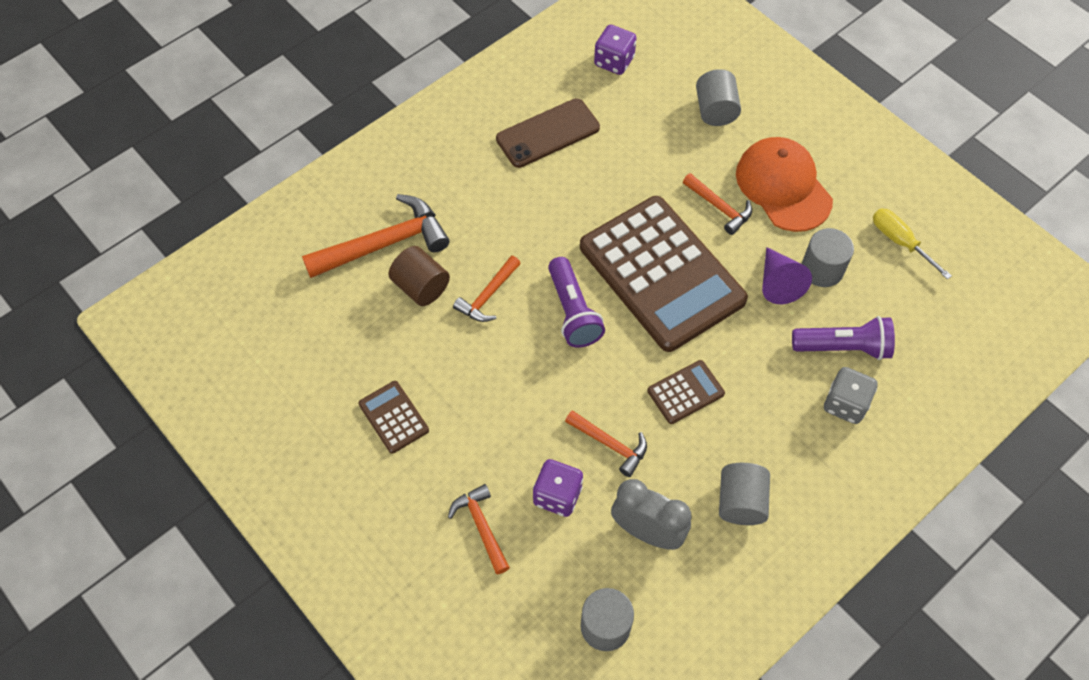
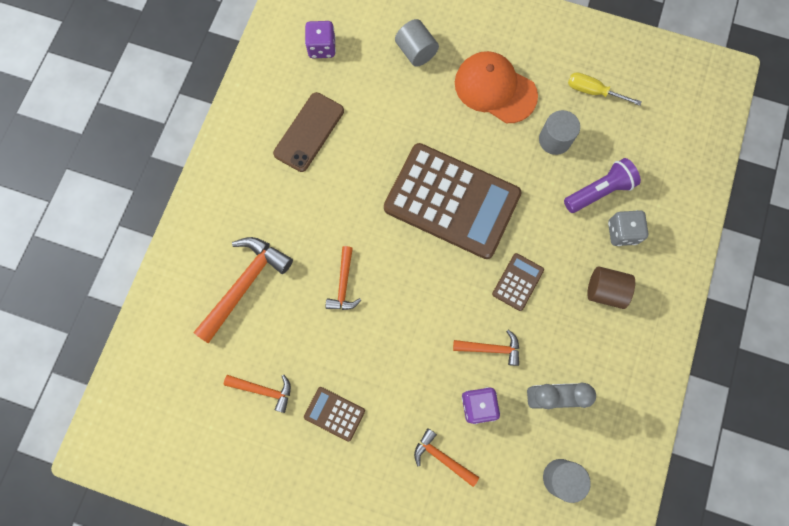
camera: 30 degrees left, 15 degrees up
brown cylinder [388,246,450,306] -> brown cylinder moved to [587,266,635,309]
purple flashlight [548,257,605,348] -> none
orange hammer [683,173,752,235] -> orange hammer moved to [224,375,291,413]
grey cylinder [719,463,770,525] -> none
purple cone [762,247,812,304] -> none

